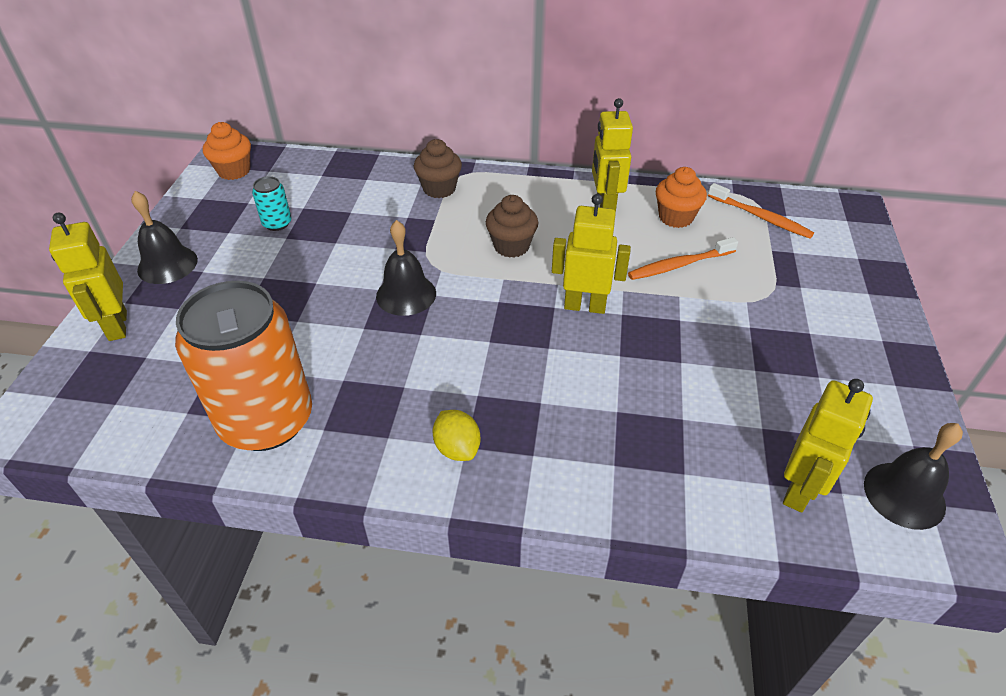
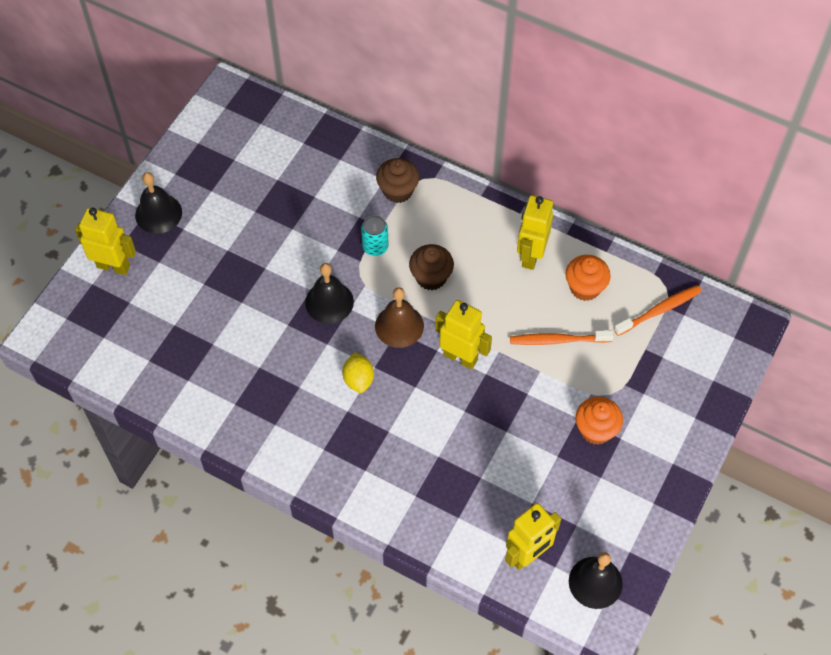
camera: 20 degrees right, 15 degrees up
yellow robot [49,213,127,341] -> yellow robot turned 105 degrees clockwise [75,208,136,275]
orange can [175,281,312,451] -> none
orange cupcake [203,122,251,180] -> orange cupcake moved to [575,397,623,445]
turquoise can [252,176,291,231] -> turquoise can moved to [361,215,388,256]
yellow lemon [433,410,481,461] -> yellow lemon moved to [343,352,374,393]
orange toothbrush [708,183,814,239] -> orange toothbrush turned 90 degrees counterclockwise [614,285,702,336]
none -> brown bell [375,287,424,348]

